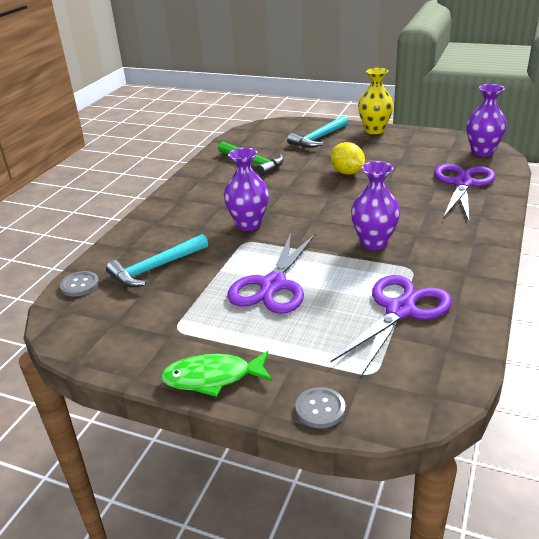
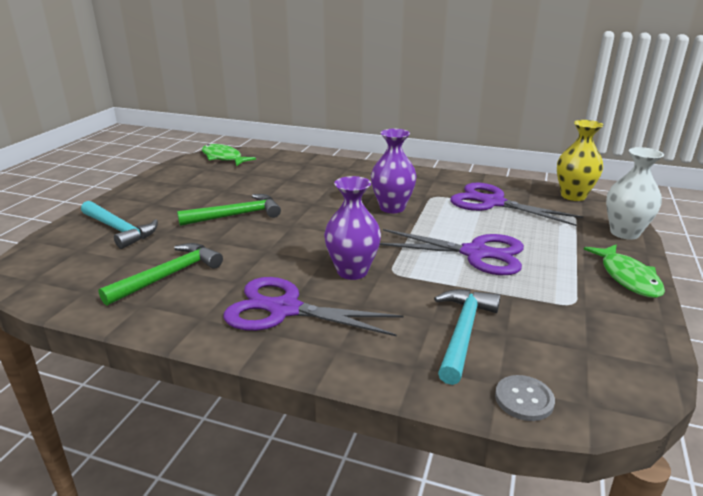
camera: 95 degrees left, 5 degrees down
turquoise hammer [106,234,208,287] -> turquoise hammer turned 120 degrees counterclockwise [434,289,500,385]
grey button [295,387,345,428] -> white vase [606,147,664,240]
yellow lemon [330,142,365,175] -> green hammer [177,194,281,226]
yellow vase [358,68,393,134] -> yellow vase moved to [557,120,604,201]
purple scissors [434,164,496,221] -> purple scissors moved to [223,277,404,337]
purple vase [466,84,507,157] -> green fish [202,144,256,166]

